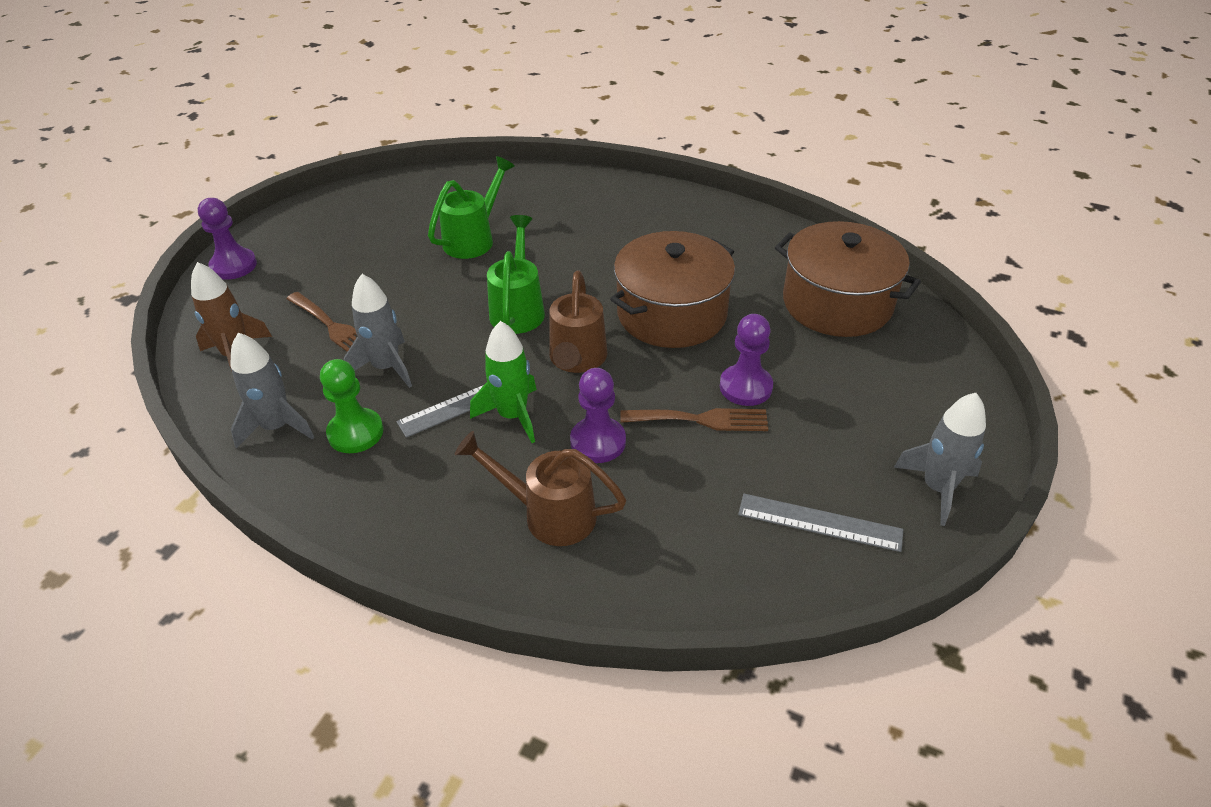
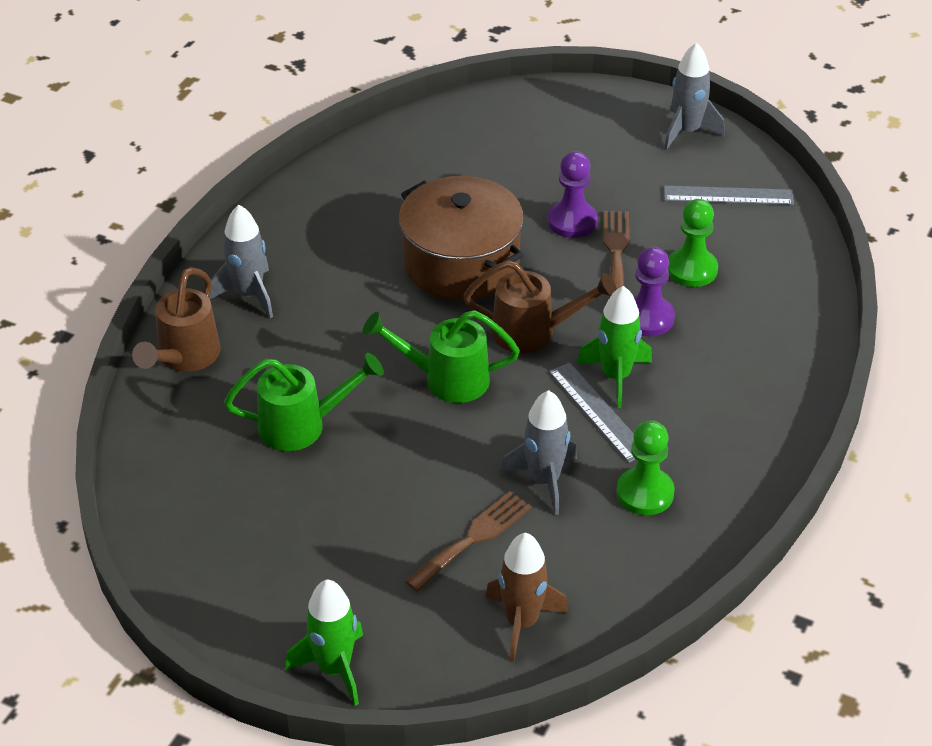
camera: 90 degrees left, 0 degrees up
purple pawn [198,198,257,280] -> green rocket [285,580,363,706]
grey rocket [231,333,314,449] -> grey rocket moved to [209,205,273,318]
green watering can [428,156,515,259] -> green watering can turned 135 degrees clockwise [224,353,384,451]
brown watering can [455,431,626,546] -> brown watering can moved to [132,267,221,372]
grey ruler [738,494,903,552] -> grey ruler turned 75 degrees clockwise [664,185,794,205]
brown pot [775,221,921,337] -> none
none -> green pawn [668,199,718,287]

